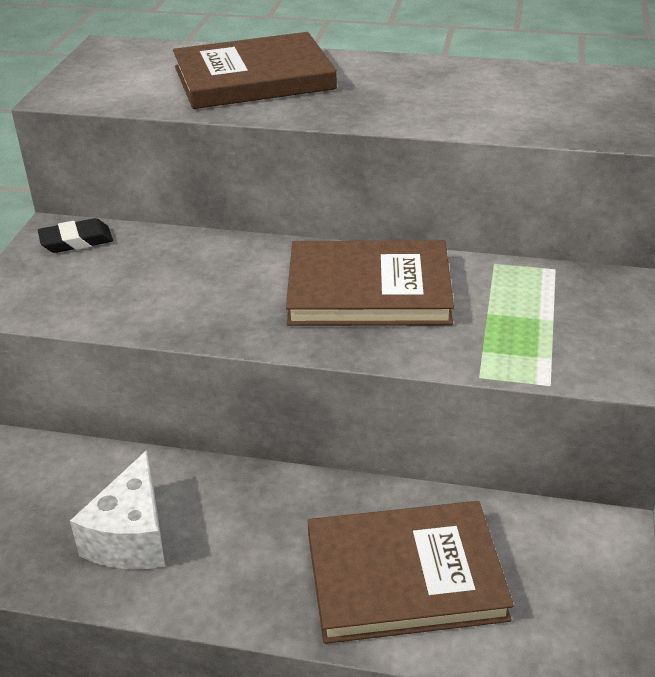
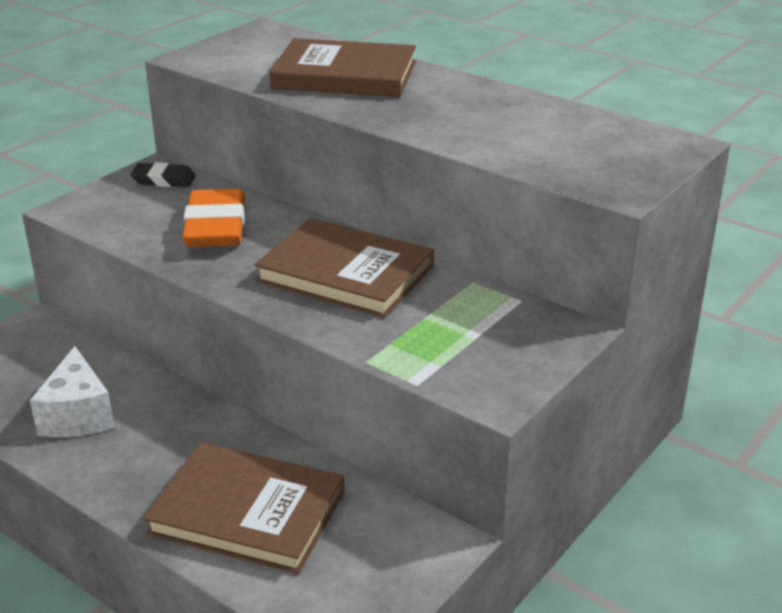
camera: 25 degrees right, 5 degrees down
white cheese [70,450,165,569] -> white cheese turned 45 degrees counterclockwise [30,346,115,437]
none -> orange eraser [182,189,245,247]

